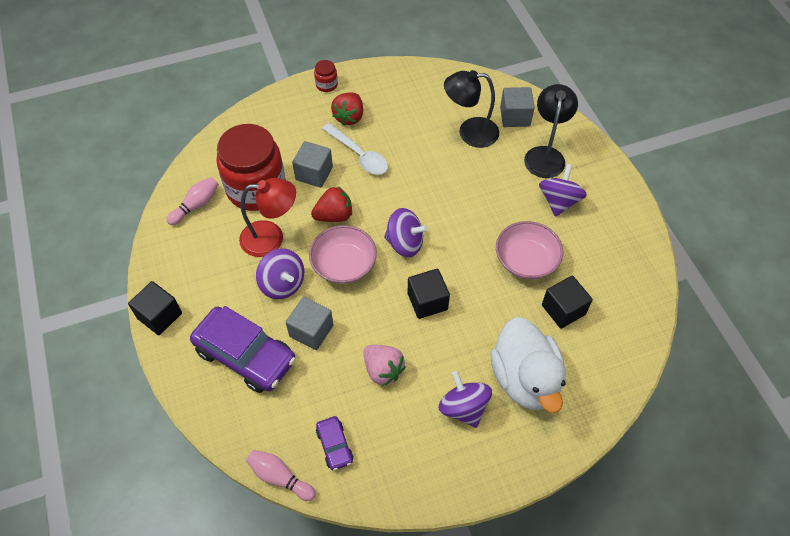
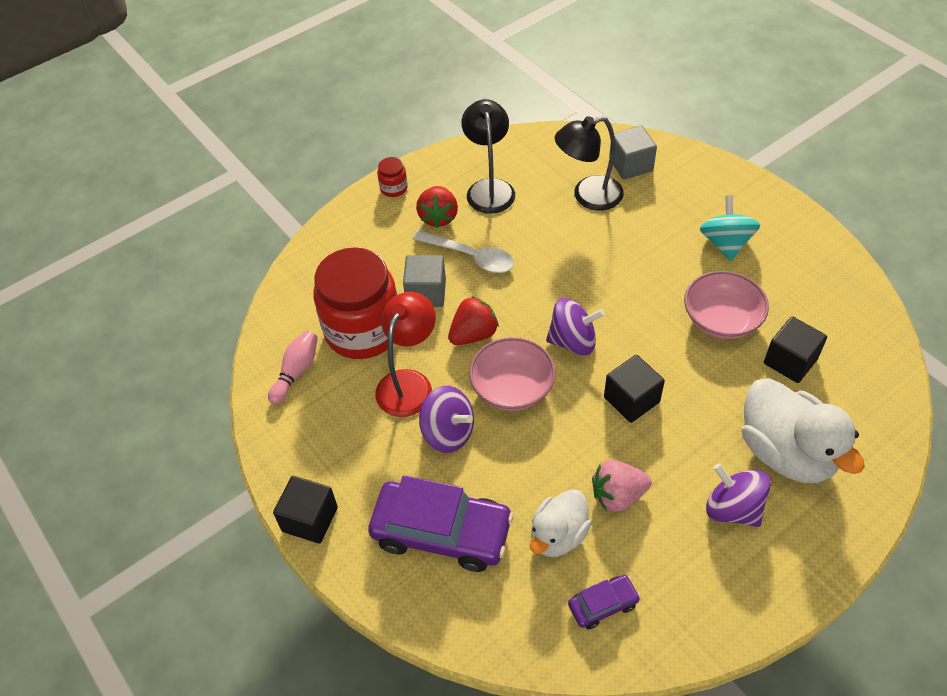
camera: 15 degrees left, 5 degrees down
red lamp [239,178,296,257] -> red lamp turned 45 degrees counterclockwise [375,292,436,417]
pink bowling pin [246,450,316,501] -> none
grey cube [286,297,333,350] -> none
purple car [316,416,353,471] -> purple car turned 75 degrees counterclockwise [568,575,641,629]
pink strawberry [363,345,406,386] -> pink strawberry turned 135 degrees clockwise [592,460,652,512]
black lamp [524,84,578,178] -> black lamp moved to [462,99,515,214]
purple spinning top [539,164,587,217] -> turquoise spinning top [700,195,760,261]
none -> white duck [530,489,591,557]

